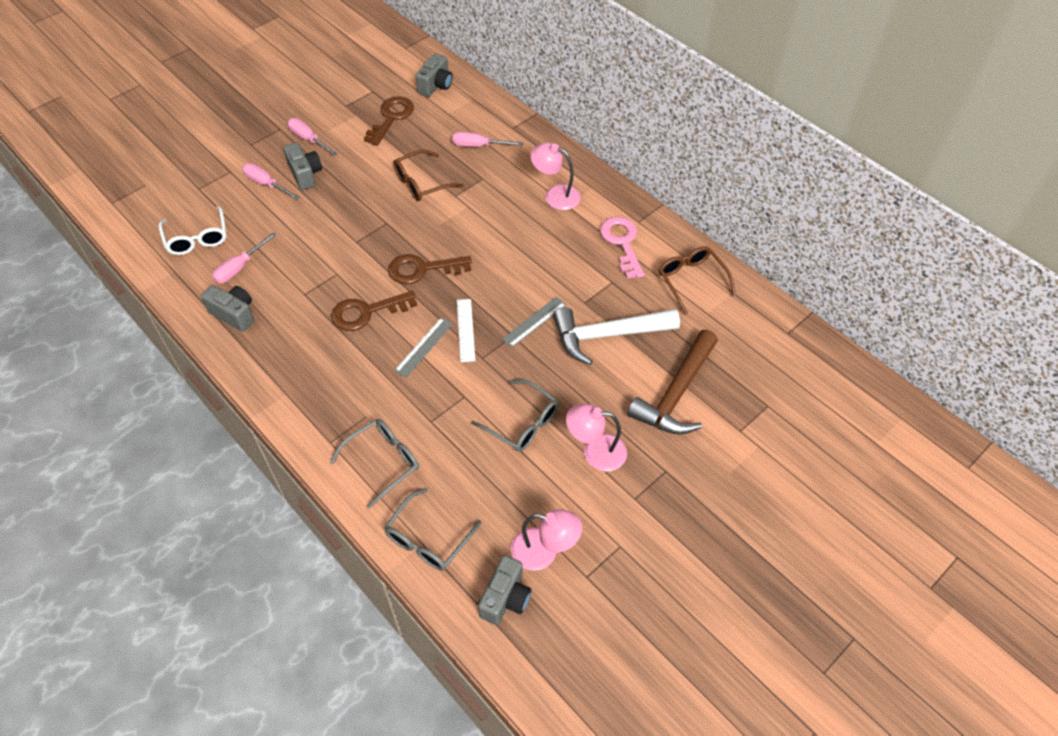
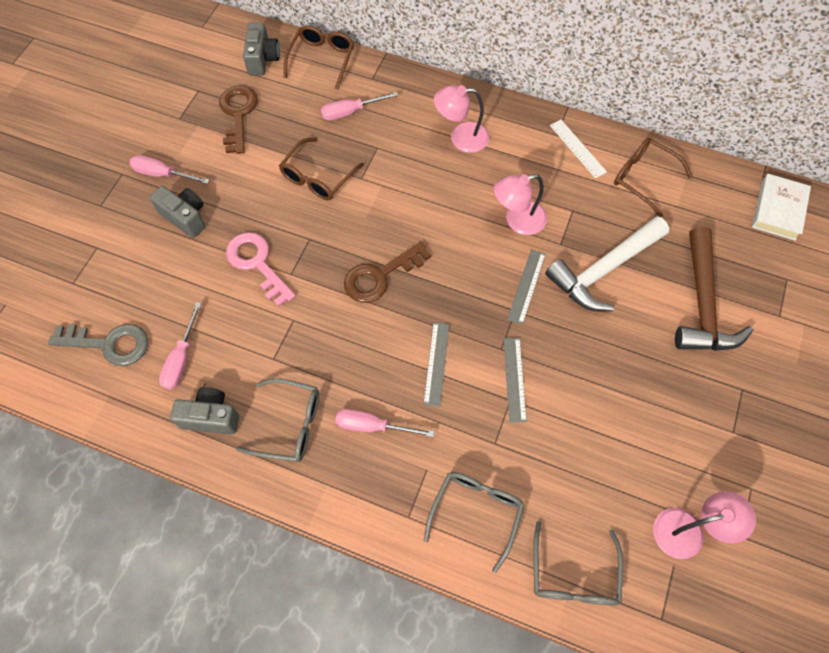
camera: 25 degrees left, 10 degrees up
white glasses [158,206,227,255] -> grey key [48,324,148,366]
pink screwdriver [242,163,300,200] -> pink screwdriver moved to [335,409,434,437]
brown key [331,291,417,331] -> none
white ruler [457,299,475,362] -> white ruler moved to [550,120,607,178]
grey glasses [471,379,559,452] -> grey glasses moved to [236,378,319,462]
grey camera [478,555,531,625] -> none
pink lamp [566,404,627,471] -> pink lamp moved to [494,174,547,235]
pink key [600,216,644,279] -> pink key moved to [226,232,296,307]
none -> brown glasses [284,25,354,90]
none -> grey ruler [504,338,527,422]
none -> white book [752,174,811,241]

